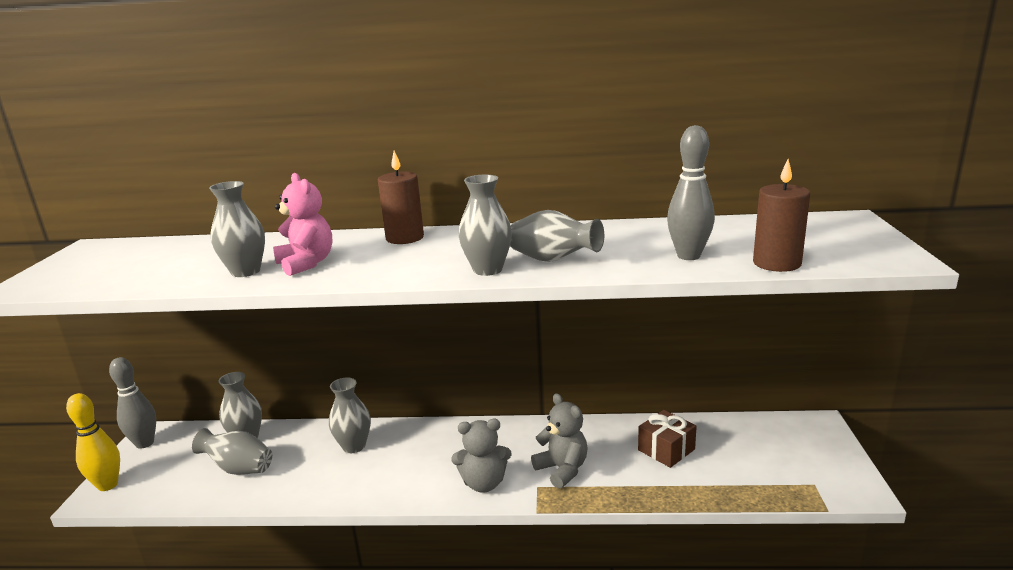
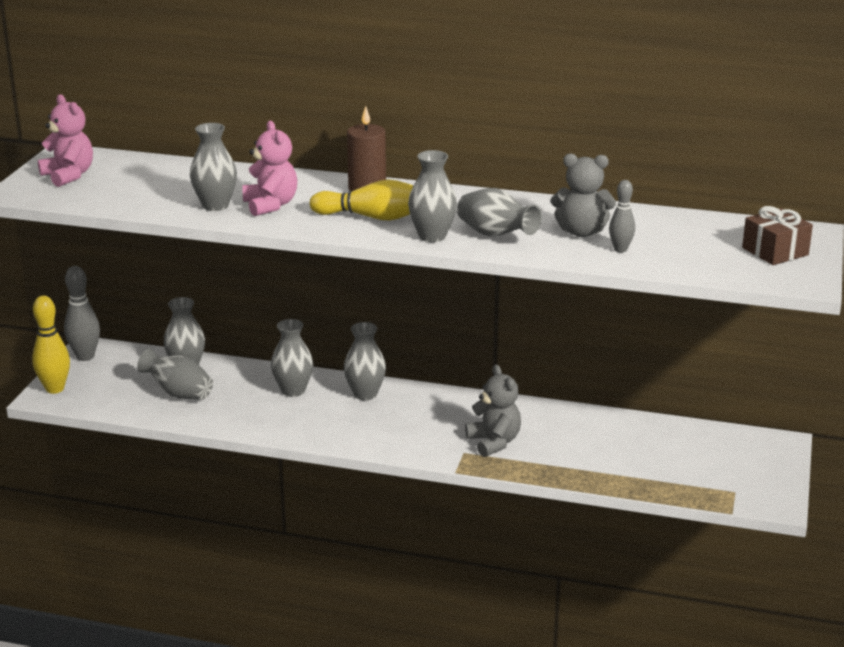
camera: 10 degrees right, 5 degrees up
grey teddy bear [451,419,512,492] -> grey teddy bear moved to [551,154,616,237]
brown gift [638,410,697,468] -> brown gift moved to [742,206,813,265]
grey bowling pin [667,125,715,260] -> grey bowling pin [609,180,635,252], size x0.61
brown candle [753,159,810,272] -> none
none -> pink teddy bear [38,94,93,187]
none -> yellow bowling pin [310,179,414,221]
none -> grey vase [344,322,386,400]

